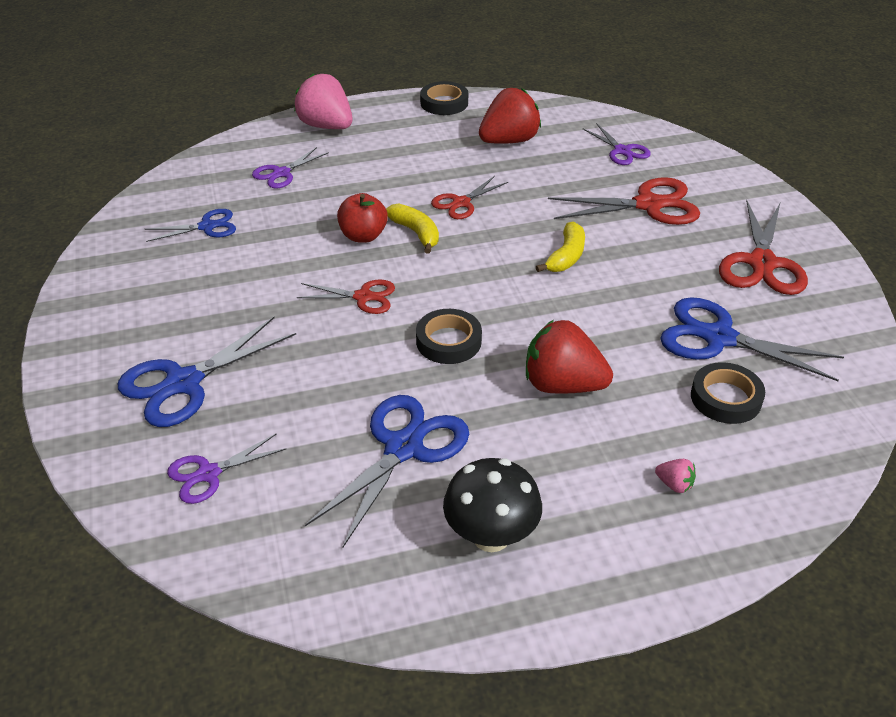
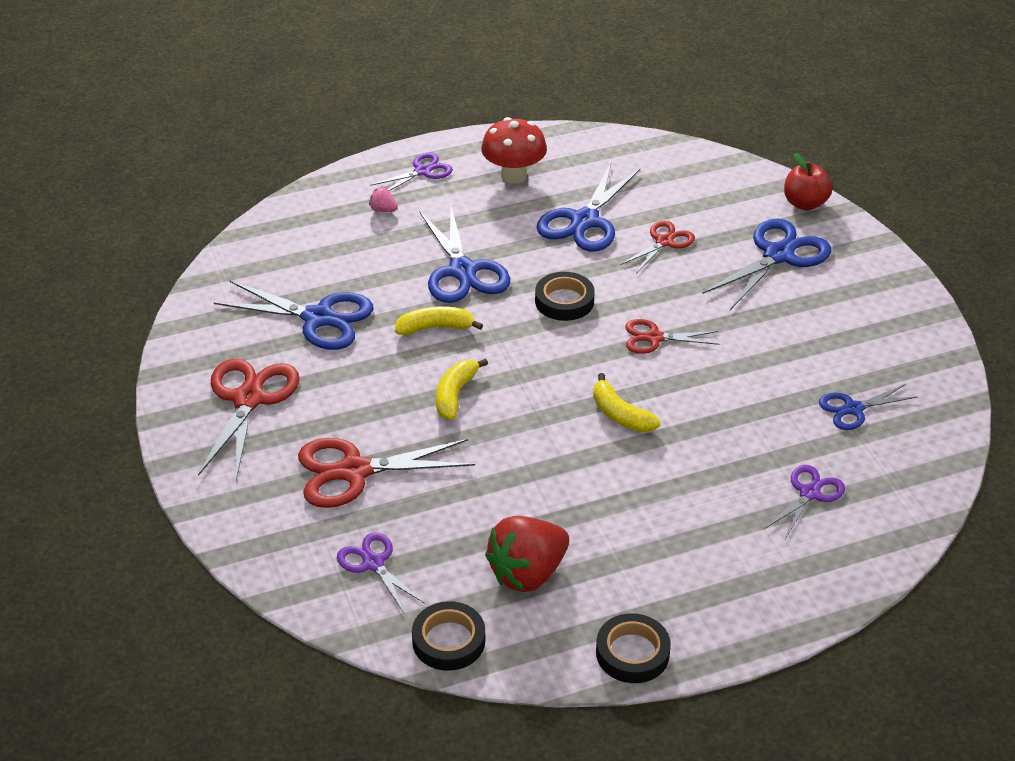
camera: 175 degrees right, 0 degrees up
purple scissors [167,434,287,504] -> purple scissors moved to [370,153,453,191]
pink strawberry [294,73,352,129] -> none
red apple [337,193,388,243] -> red apple moved to [784,153,832,211]
red scissors [431,176,508,219] -> red scissors moved to [620,221,695,274]
black mushroom [443,458,542,552] -> red mushroom [481,117,547,184]
red strawberry [526,320,613,393] -> blue scissors [419,207,510,303]
black tape [691,362,765,424] -> black tape moved to [412,601,485,671]
none -> yellow banana [395,306,483,335]

